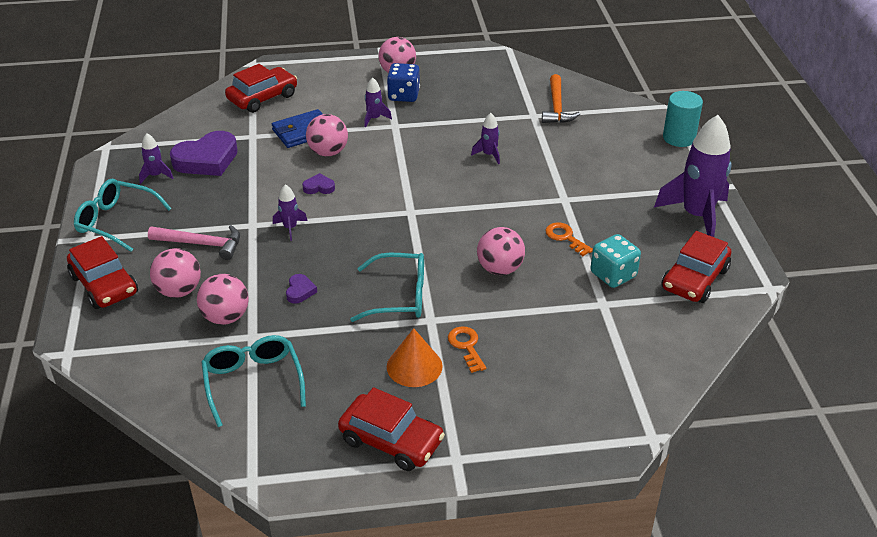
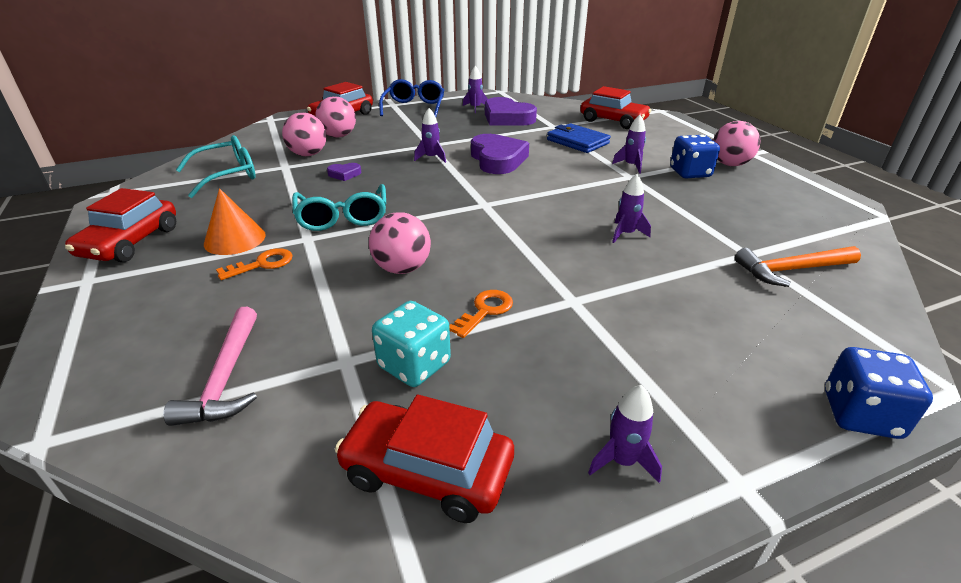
camera: 75 degrees right, 5 degrees down
turquoise glasses [74,179,172,252] -> blue glasses [379,79,444,117]
pink hammer [148,225,240,260] -> pink hammer moved to [163,307,257,426]
purple heart [302,173,335,194] -> purple heart [471,134,529,174], size x2.19
pink ball [306,114,348,156] -> none
purple rocket [654,115,732,237] -> purple rocket [588,385,662,483], size x0.45
turquoise cylinder [663,91,703,147] -> blue dice [825,347,933,439]

